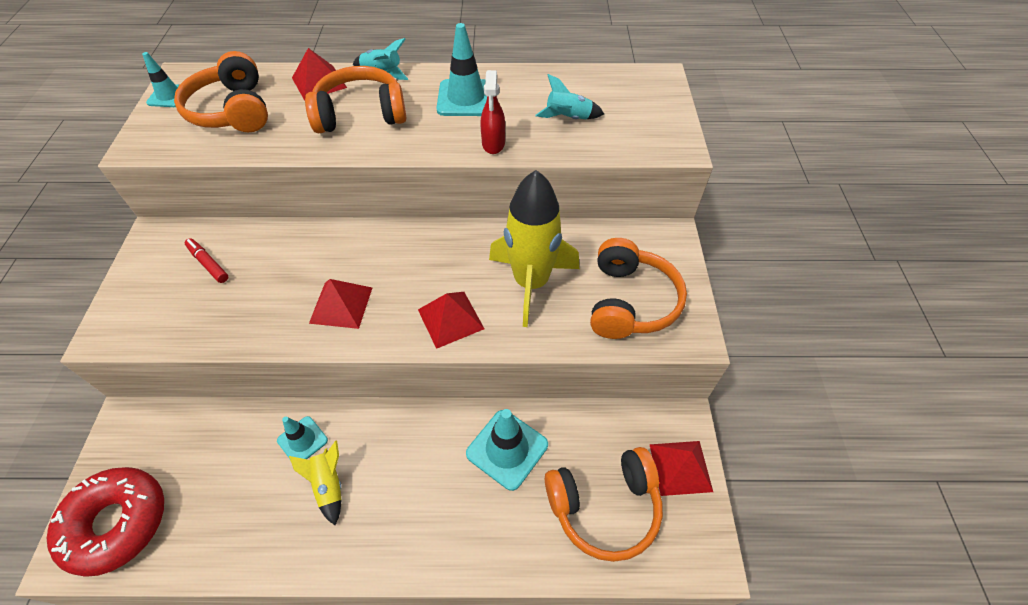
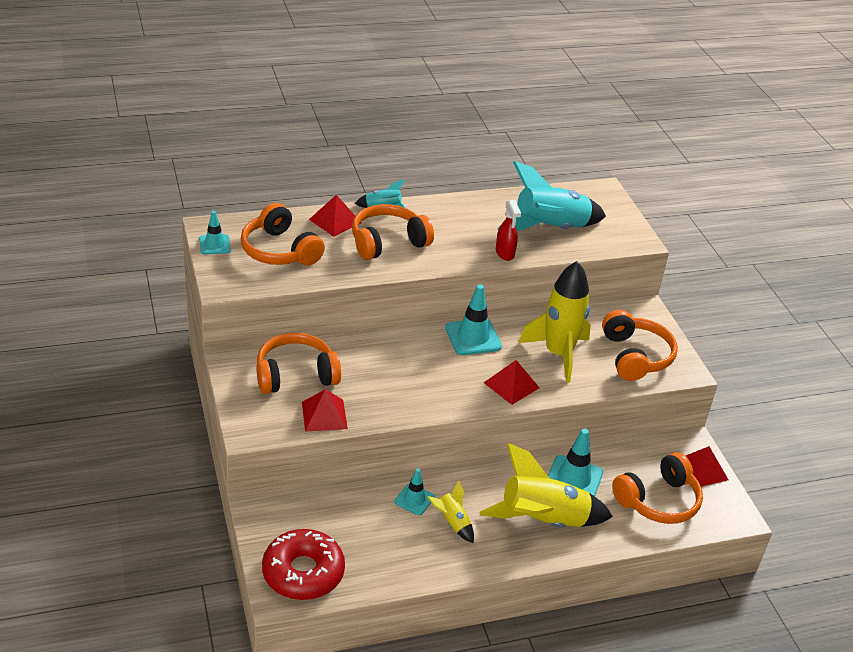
camera: 20 degrees left, 15 degrees down
red marker [185,238,228,283] -> orange headphones [256,333,341,394]
red pyramid [309,279,372,329] -> red pyramid moved to [302,389,348,432]
turquoise traffic cone [436,23,487,116] -> turquoise traffic cone moved to [445,284,502,355]
turquoise rocket [535,74,604,119] -> turquoise rocket [497,161,606,232], size x2.13
none -> yellow rocket [480,443,613,527]

